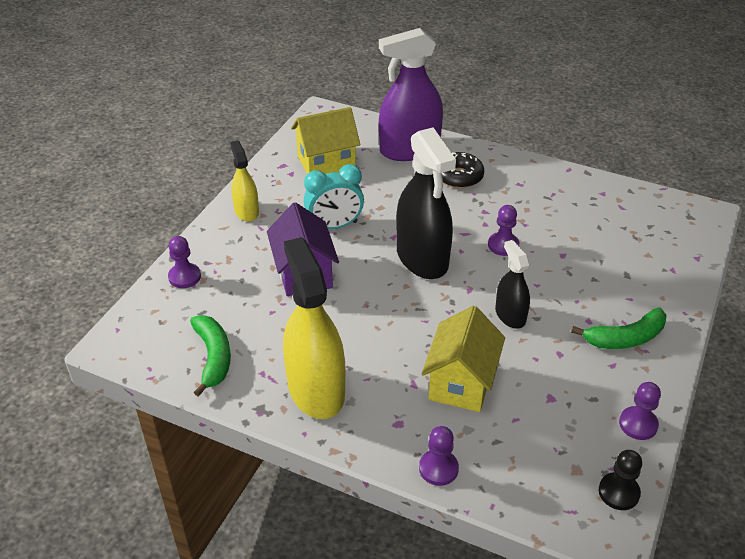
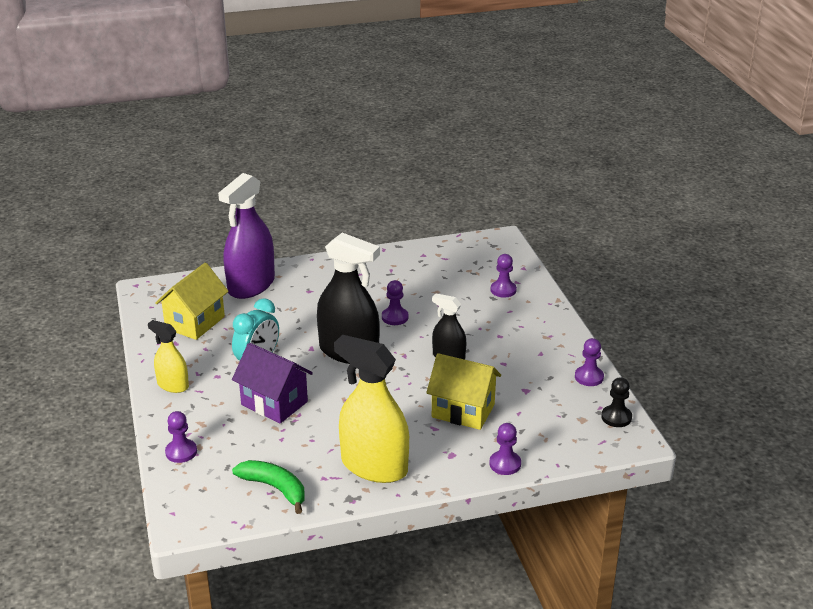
camera: 40 degrees left, 10 degrees down
yellow house [422,306,505,412] -> yellow house turned 45 degrees counterclockwise [426,353,501,430]
black donut [442,152,484,188] -> none
green banana [571,308,666,349] -> none
none -> purple pawn [491,254,517,298]

